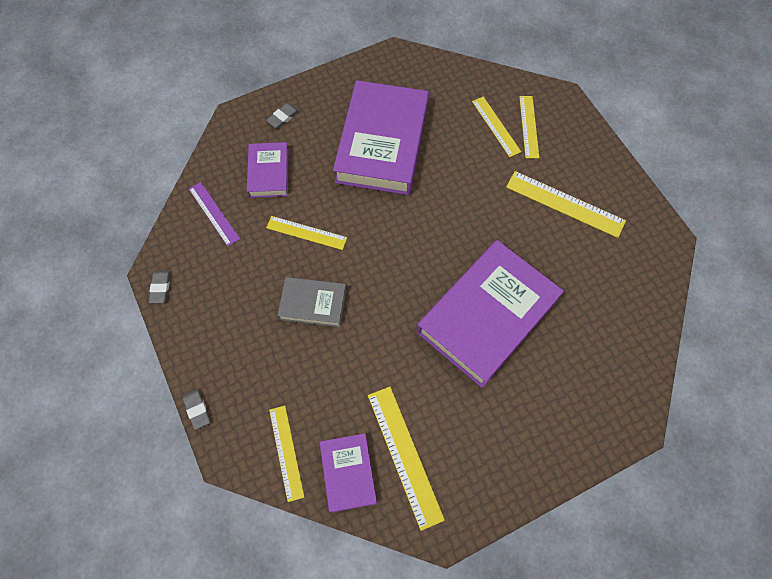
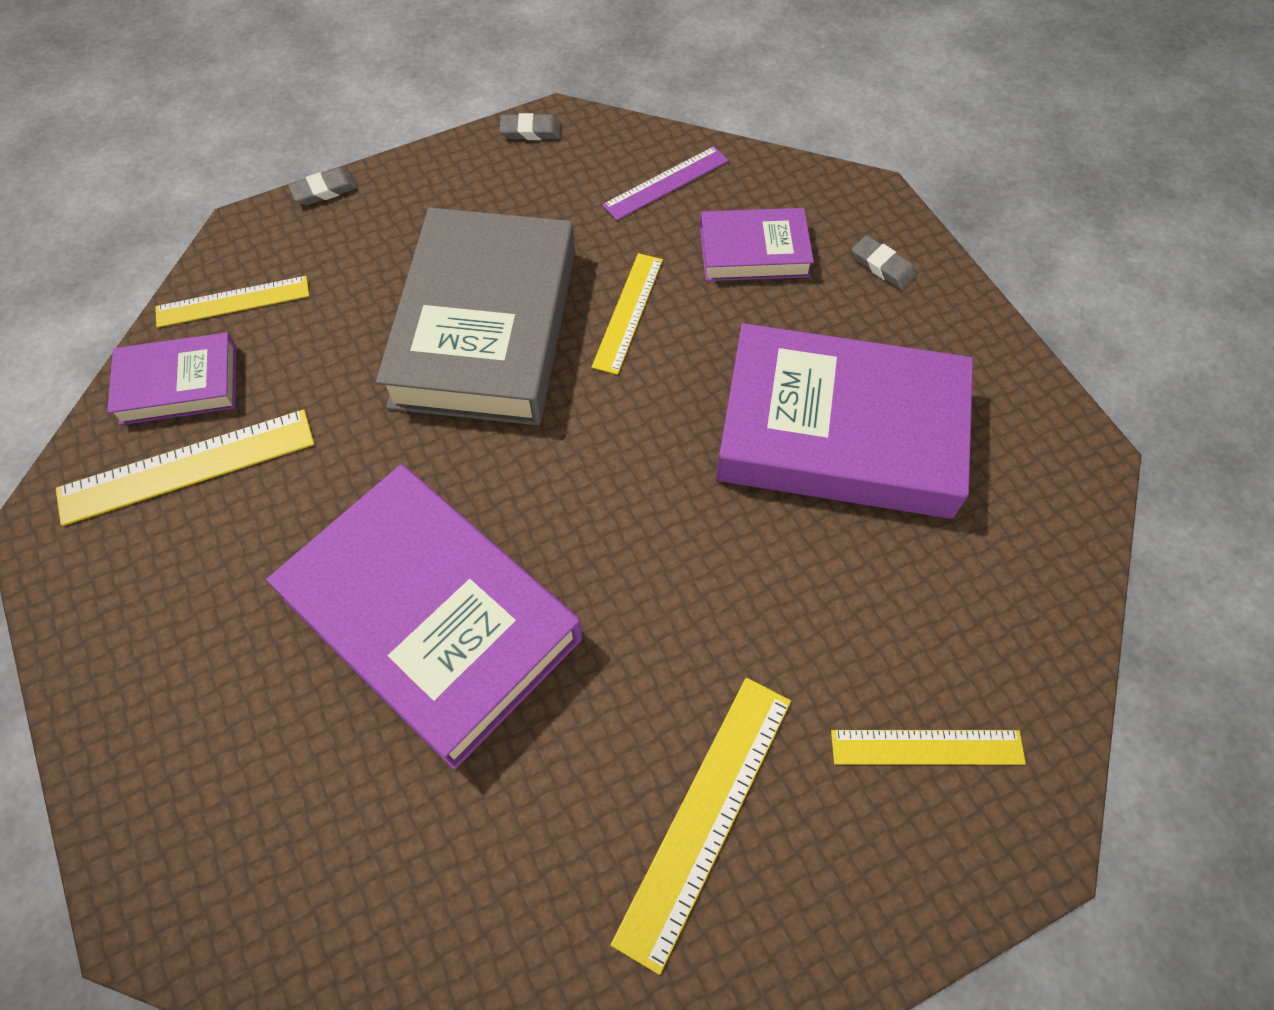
camera: 90 degrees right, 5 degrees down
grey book [278,277,346,327] -> grey book [376,208,575,425], size x1.99
yellow ruler [472,97,521,157] -> none

